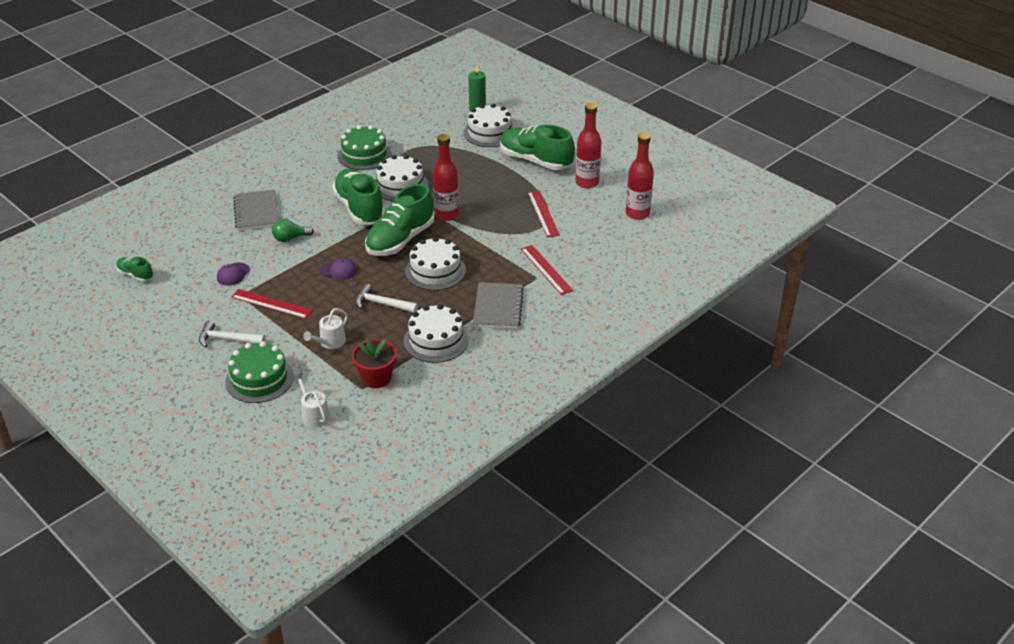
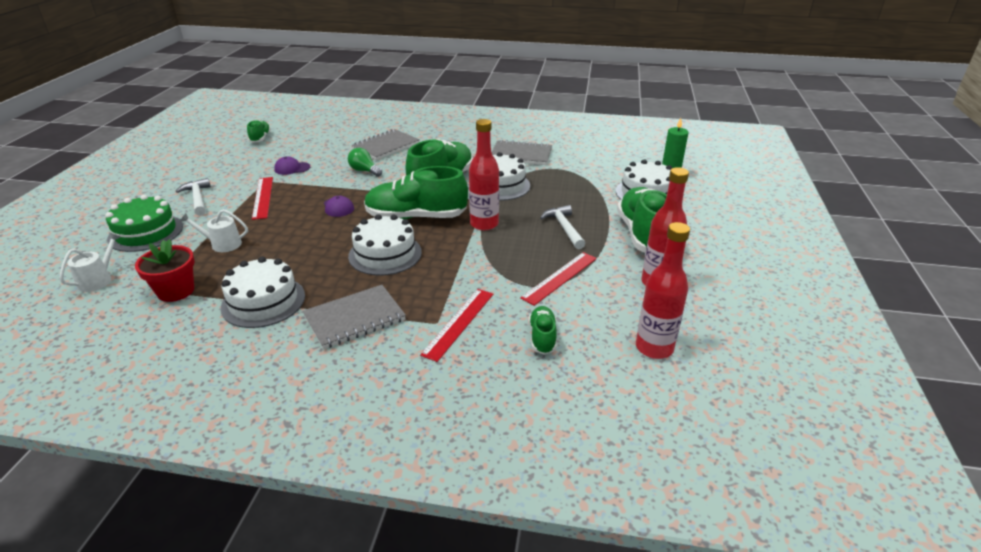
camera: 55 degrees right, 5 degrees down
green cake [338,125,391,170] -> grey notebook [492,140,552,165]
white hammer [355,284,418,312] -> white hammer moved to [540,205,585,249]
none -> green shoe [529,306,557,355]

